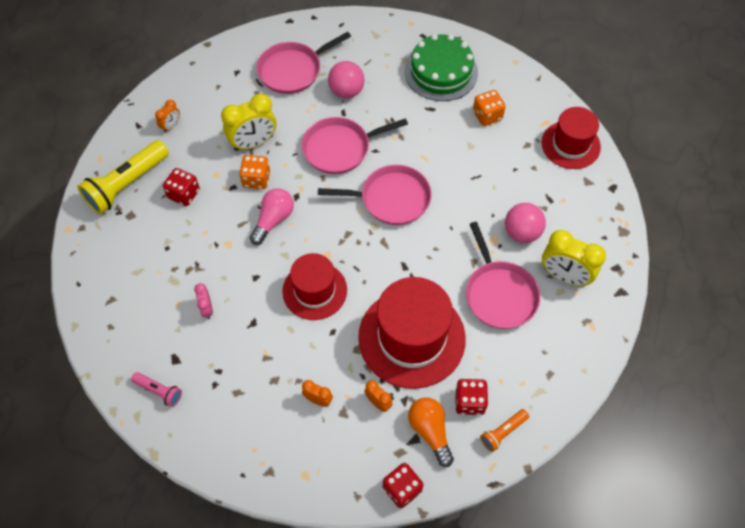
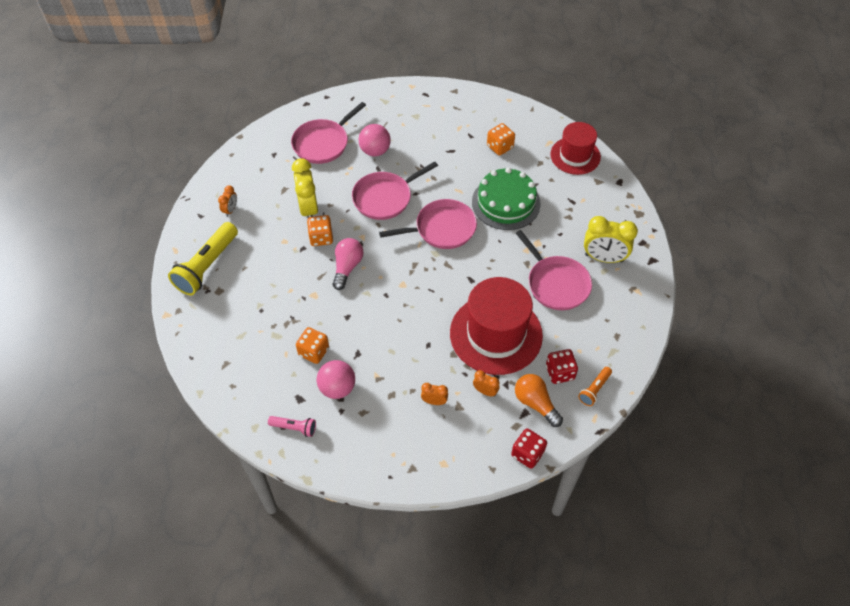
camera: 15 degrees left, 5 degrees down
red dice [163,168,200,206] -> none
pink clock [194,283,213,319] -> orange dice [296,327,329,364]
yellow clock [221,93,276,151] -> yellow clock turned 120 degrees clockwise [292,158,318,218]
red hat [282,253,347,320] -> none
green cake [405,34,478,101] -> green cake moved to [472,168,541,230]
pink ball [505,203,546,243] -> pink ball moved to [317,360,355,399]

